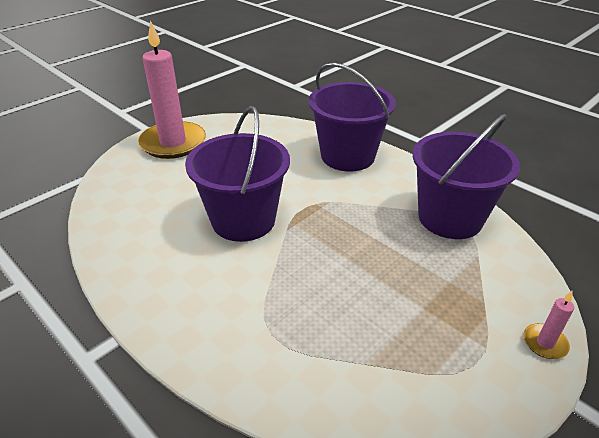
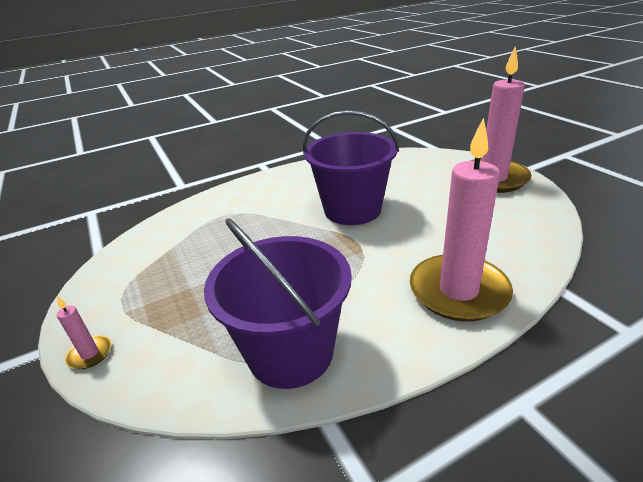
camera: 110 degrees right, 5 degrees down
purple bucket [309,63,396,171] -> pink candle [410,117,513,322]

